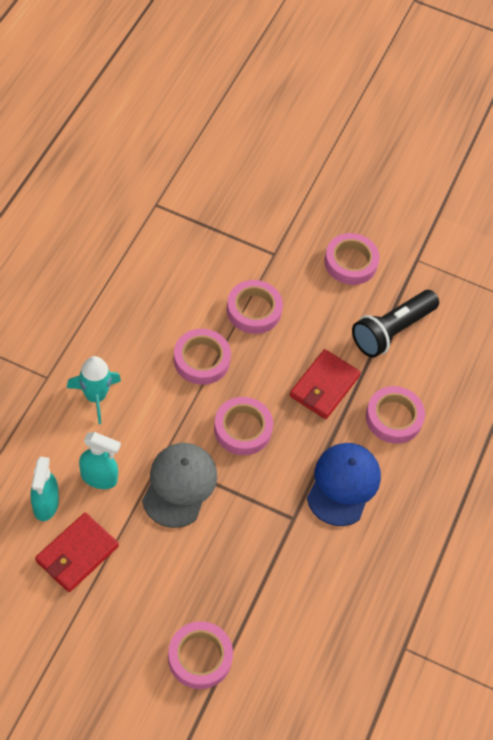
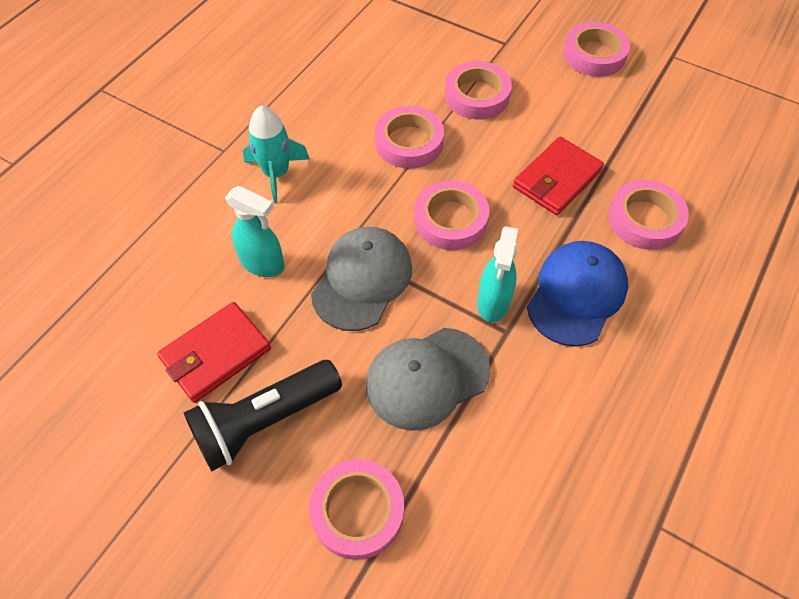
camera: 15 degrees right, 0 degrees up
turquoise spray bottle [31,456,59,521] -> turquoise spray bottle moved to [477,226,518,322]
black flashlight [352,290,439,358] -> black flashlight moved to [183,360,342,471]
none -> grey cap [366,328,491,431]

